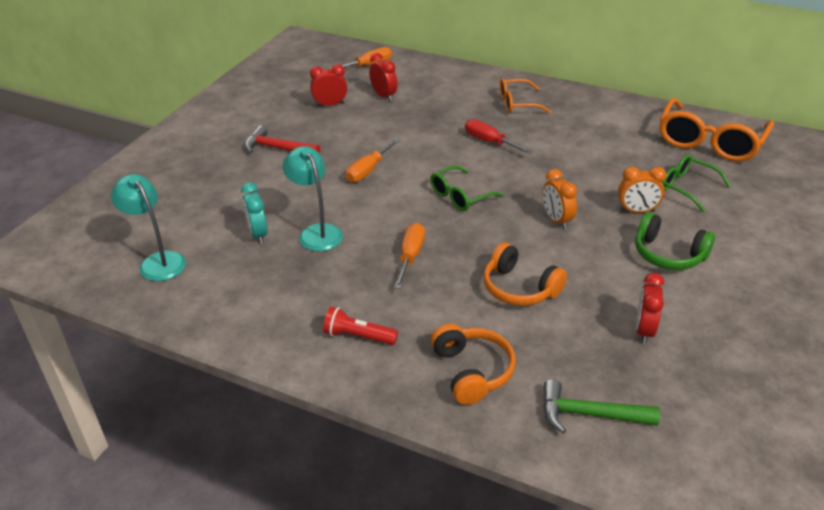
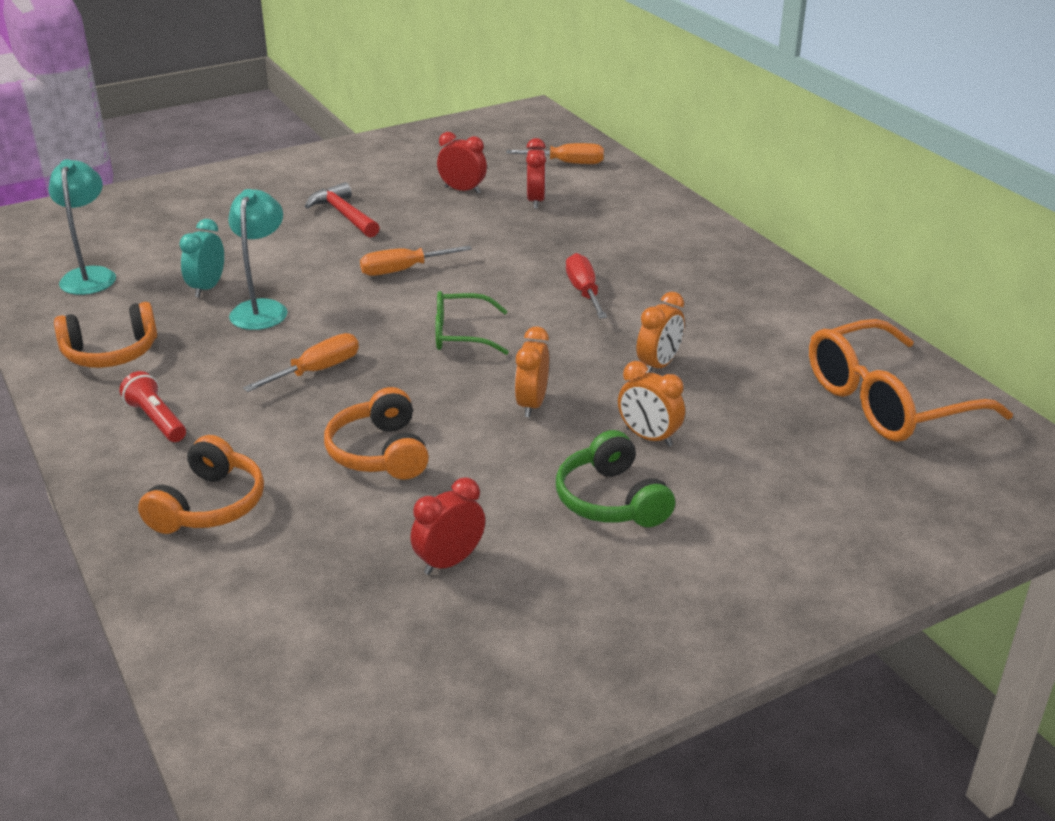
camera: 35 degrees right, 5 degrees down
orange glasses [500,78,551,113] -> none
green hammer [543,379,660,433] -> none
green glasses [662,154,731,212] -> none
none -> orange headphones [54,302,157,368]
none -> orange clock [637,292,685,373]

